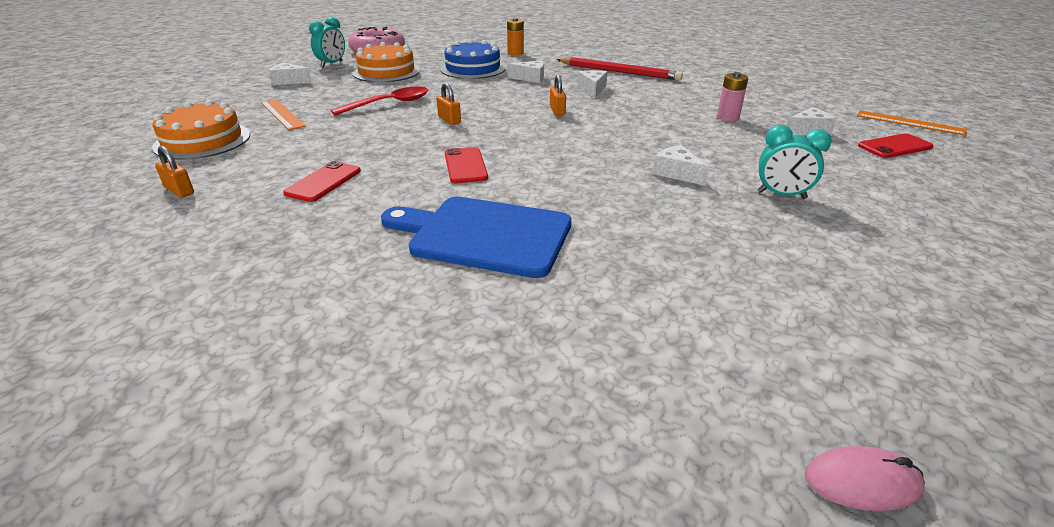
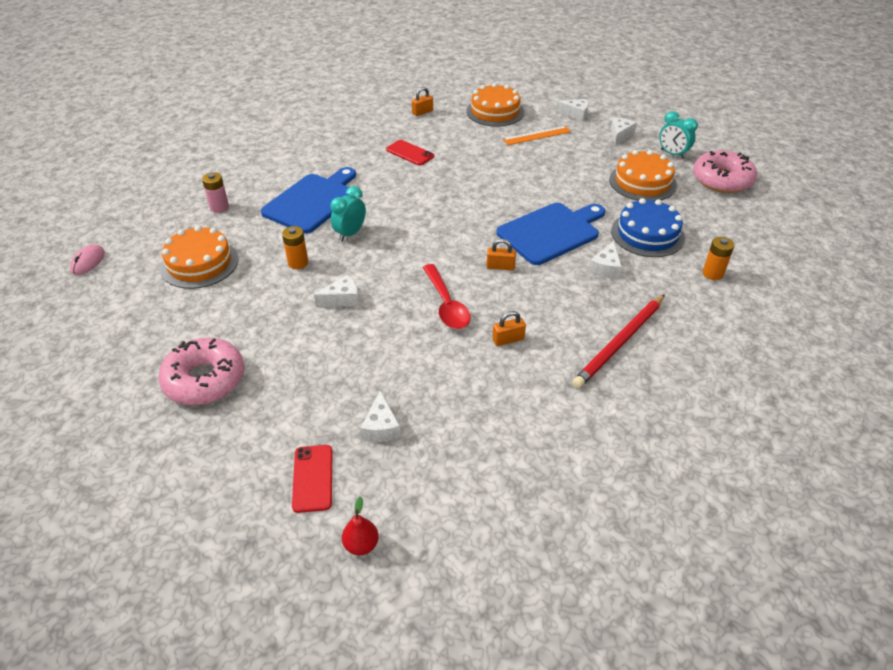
camera: 105 degrees right, 10 degrees up
red spoon [331,87,428,115] -> red spoon moved to [423,264,470,329]
orange padlock [436,83,461,125] -> orange padlock moved to [492,311,526,346]
red phone [445,147,488,183] -> none
white cheese [578,70,608,98] -> white cheese moved to [556,99,589,121]
pink battery [717,72,748,121] -> pink battery moved to [202,172,229,213]
turquoise clock [758,125,832,199] -> turquoise clock moved to [330,186,366,241]
orange ruler [857,110,967,136] -> red pear [342,496,379,555]
none -> pink donut [158,338,244,405]
none -> orange cake [160,225,238,289]
none -> orange battery [282,226,308,269]
none -> blue cutting board [496,203,605,265]

